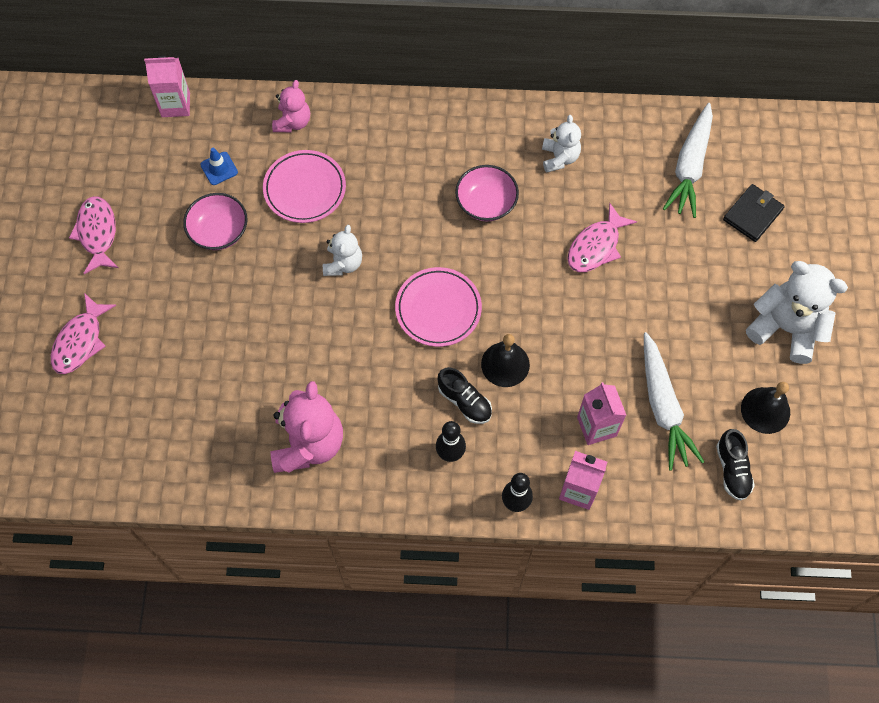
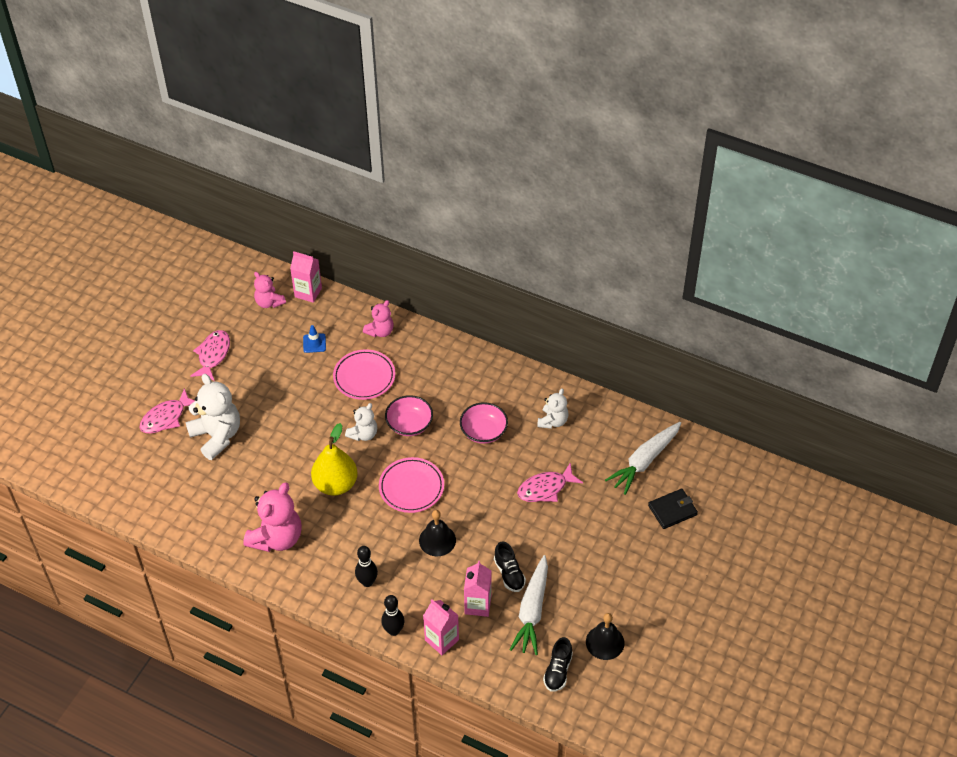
camera: 25 degrees right, 15 degrees down
pink bowl [183,193,247,250] -> pink bowl moved to [385,395,433,436]
black shoe [438,367,492,424] -> black shoe moved to [494,541,526,592]
white teddy bear [746,261,848,364] -> white teddy bear moved to [185,374,240,460]
none -> pink teddy bear [254,272,286,308]
none -> yellow pear [311,423,358,496]

